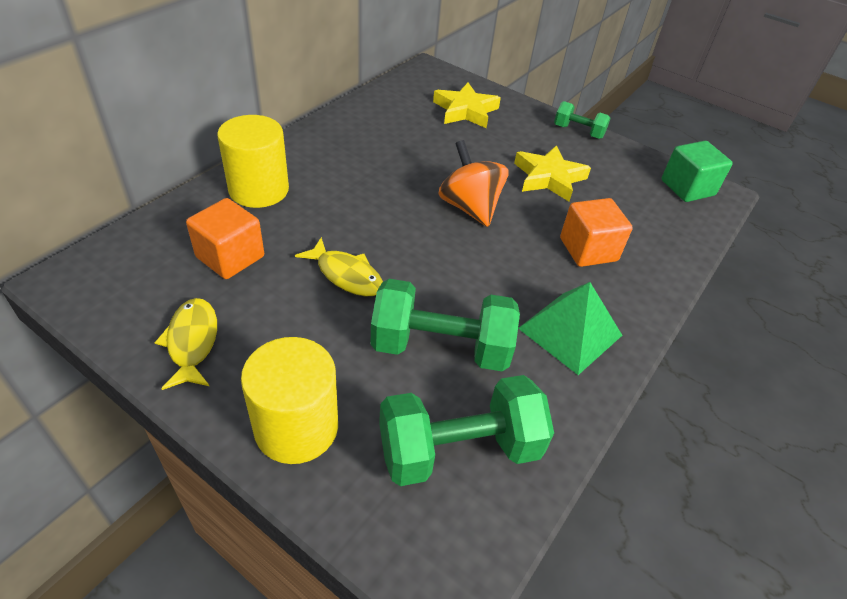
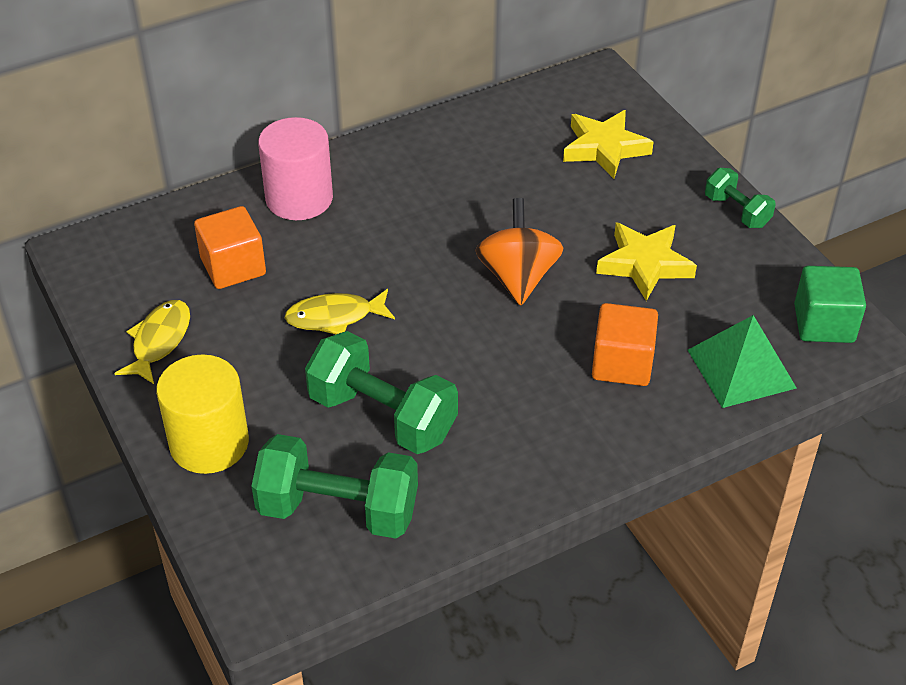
camera: 30 degrees right, 0 degrees up
yellow cylinder [217,115,289,208] -> pink cylinder [258,117,333,220]
yellow fish [295,237,383,297] -> yellow fish turned 105 degrees clockwise [284,289,395,334]
green pyramid [518,282,622,375] -> green pyramid moved to [688,315,797,408]

